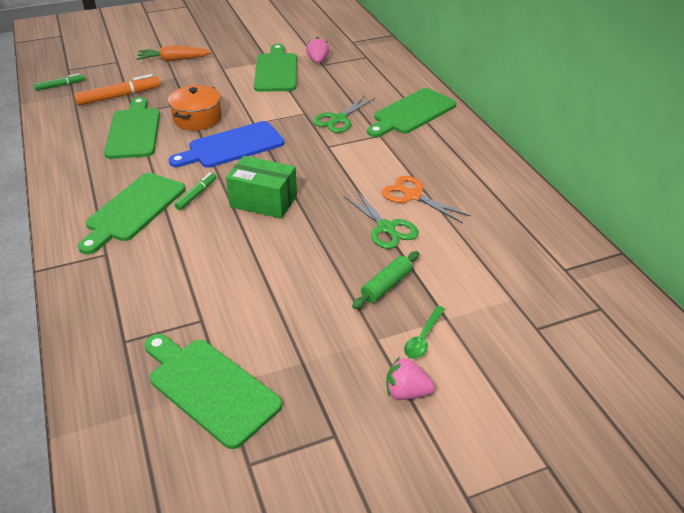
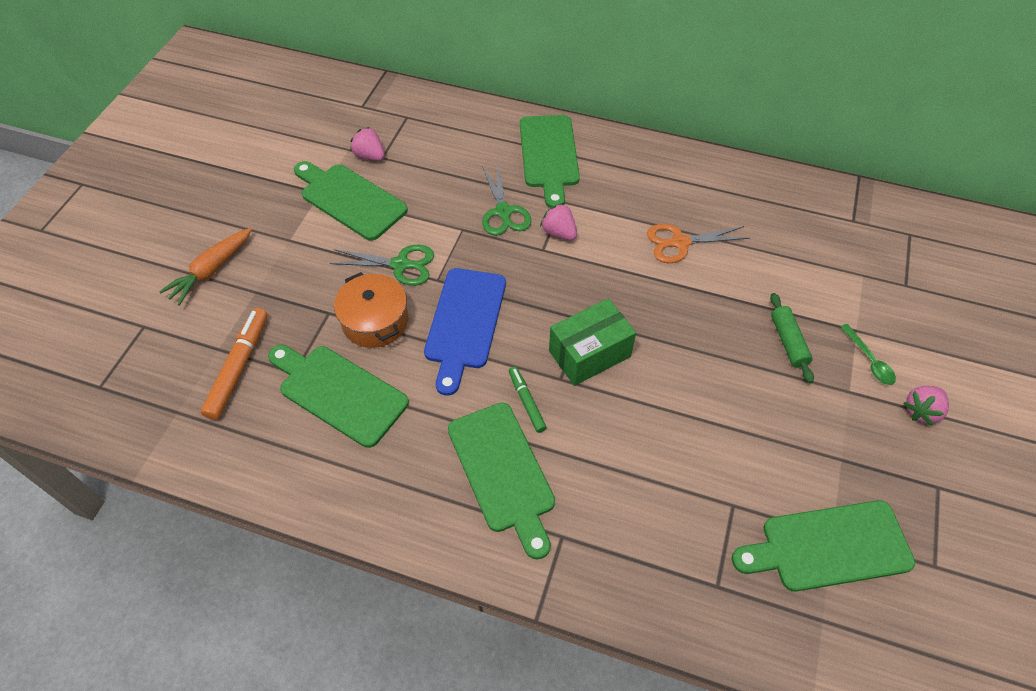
camera: 50 degrees left, 15 degrees up
green marker [34,73,85,91] -> none
green scissors [344,190,419,249] -> green scissors moved to [330,245,434,286]
none -> pink strawberry [540,203,577,240]

